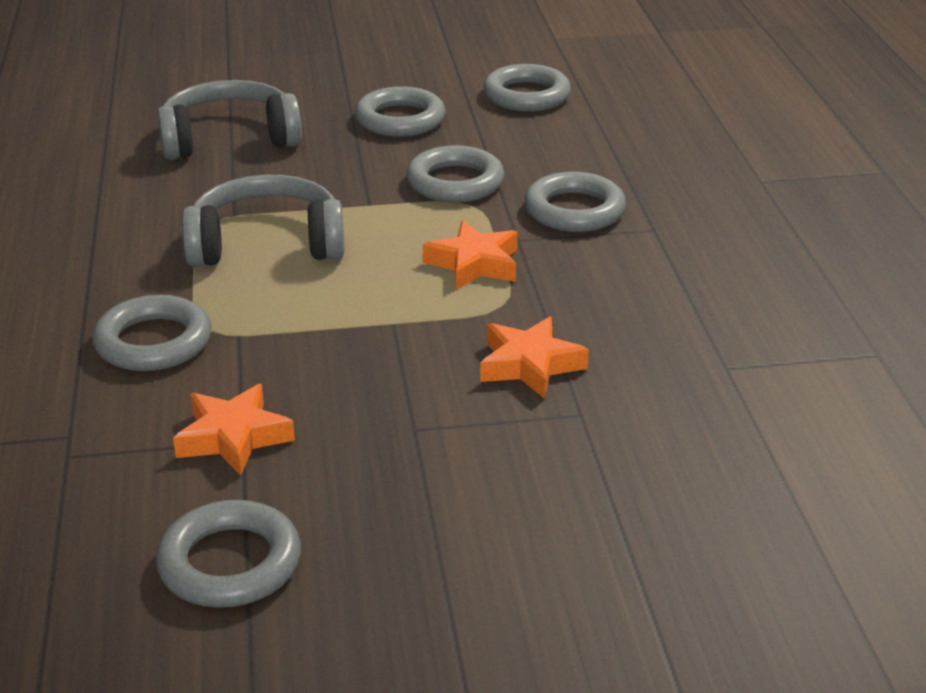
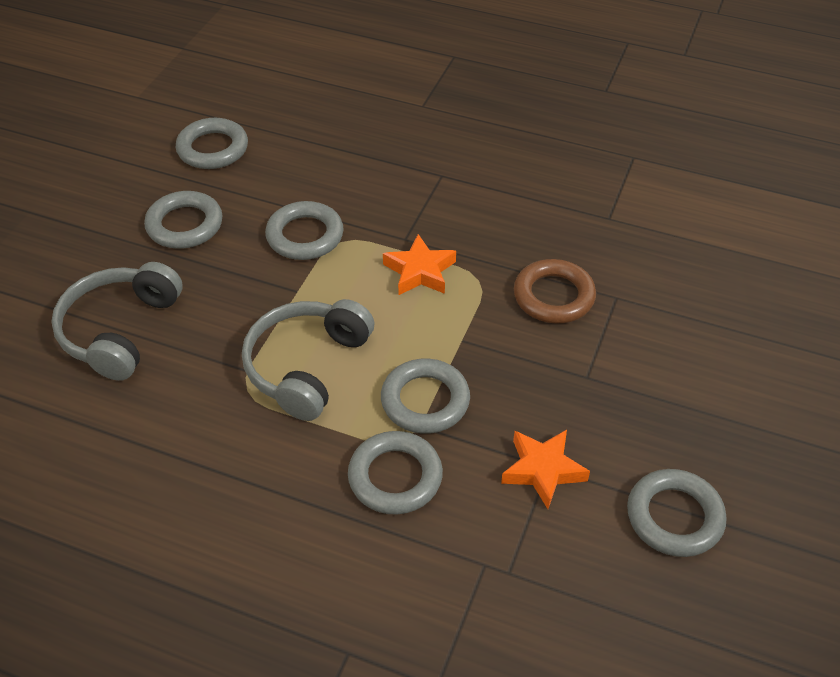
camera: 60 degrees left, 15 degrees up
orange star [480,317,589,398] -> brown ring [514,259,596,323]
grey ring [524,171,626,232] -> grey ring moved to [381,358,470,434]

